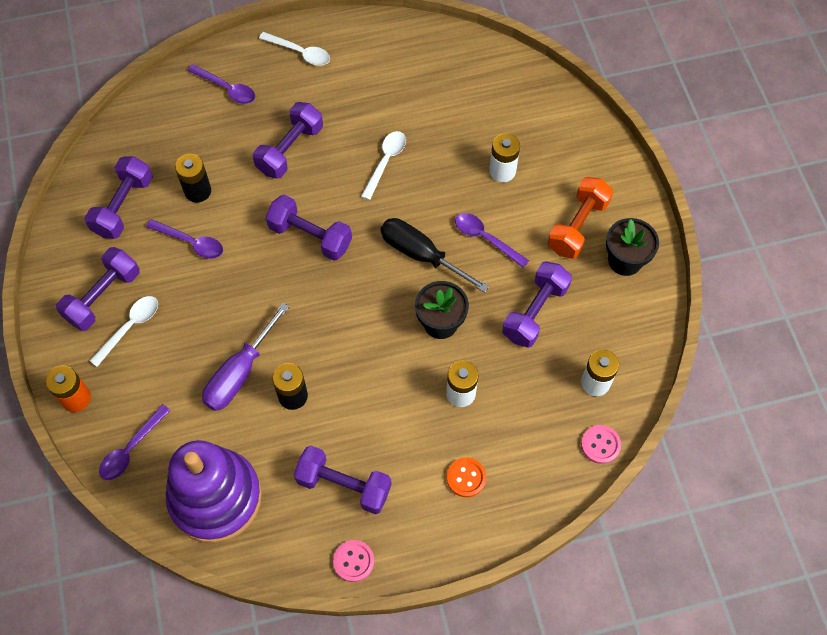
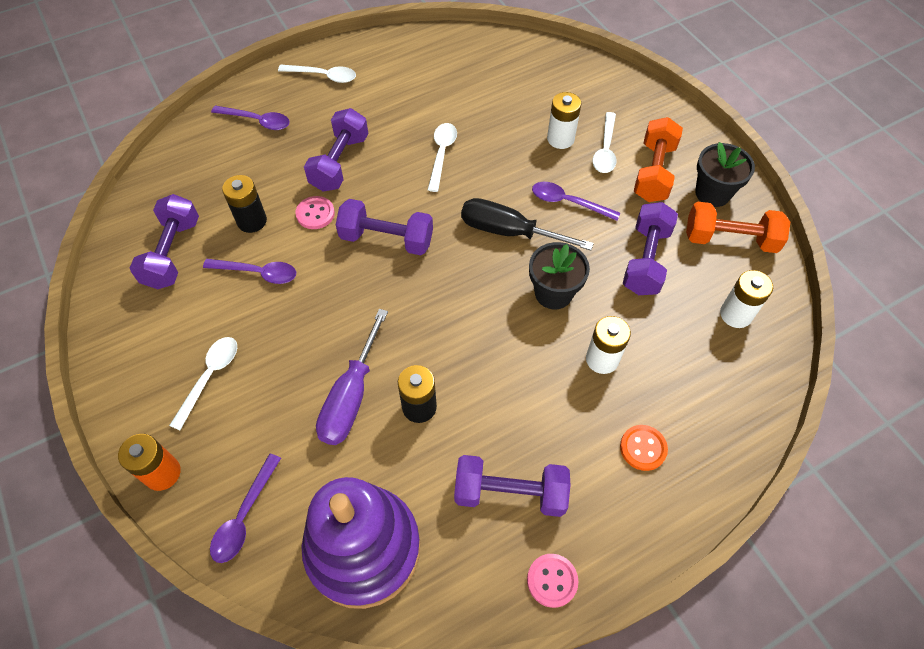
camera: 15 degrees left, 5 degrees down
purple dumbbell [56,247,140,331] -> none
pink button [581,425,621,464] -> pink button moved to [295,196,335,229]
none -> white spoon [593,112,616,173]
none -> orange dumbbell [686,202,790,253]

